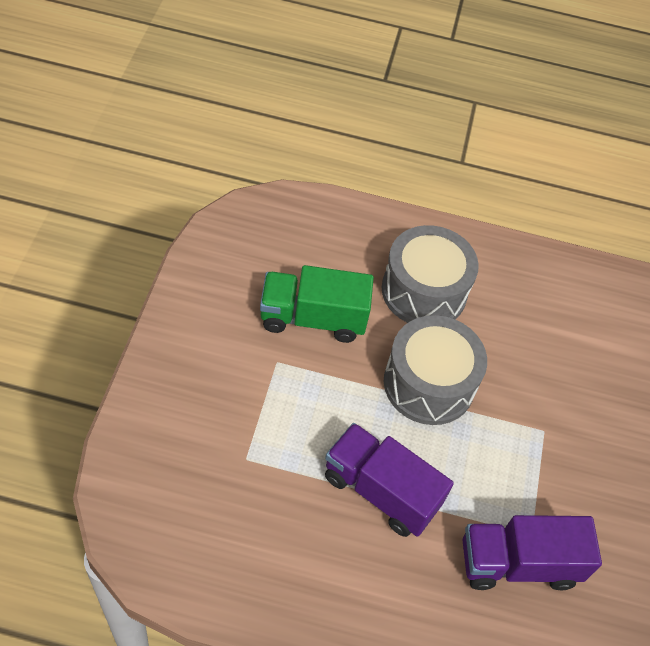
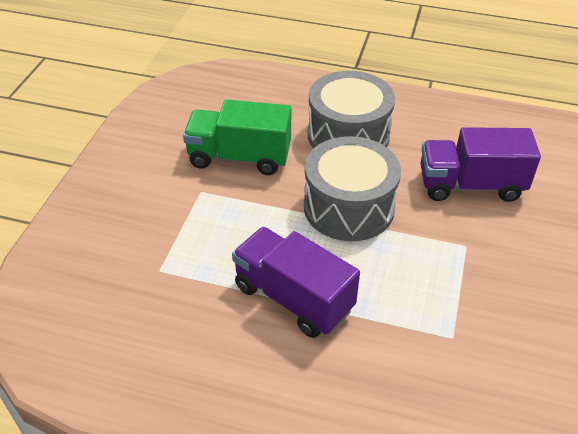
camera: 10 degrees right, 10 degrees down
purple truck [463,515,602,590] -> purple truck moved to [420,127,541,202]

